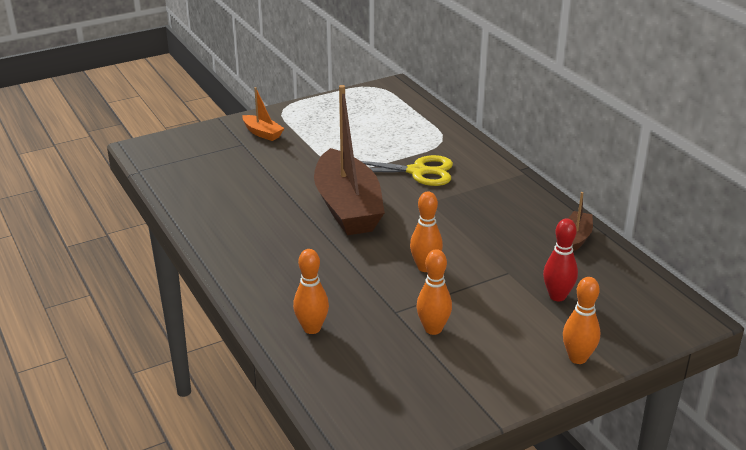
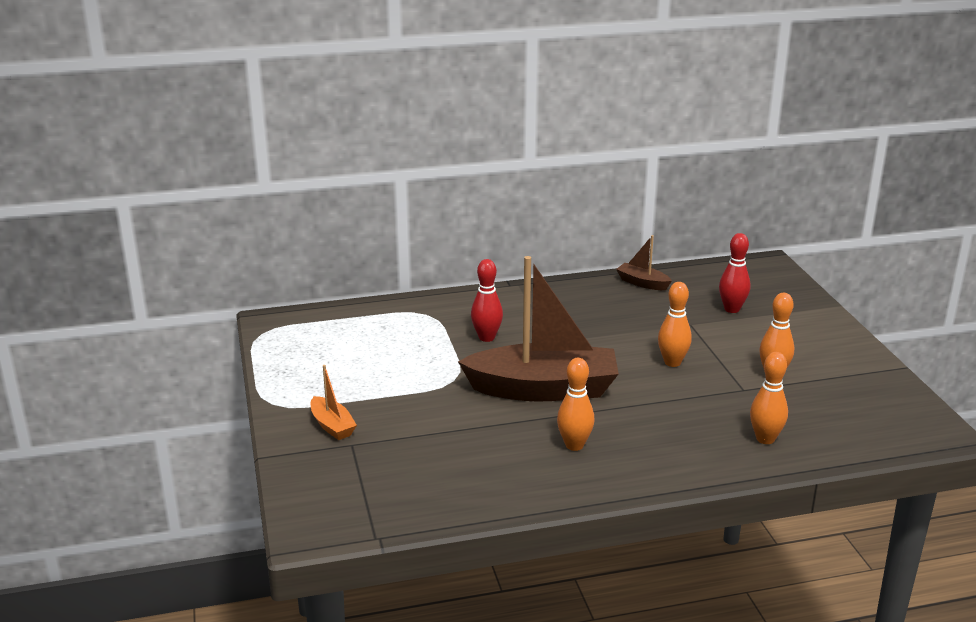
camera: 75 degrees left, 5 degrees down
orange boat [242,87,284,141] -> orange boat turned 90 degrees clockwise [310,365,357,440]
yellow scissors [361,155,453,186] -> red bowling pin [471,259,503,342]
orange bowling pin [563,277,600,364] -> orange bowling pin moved to [557,358,595,451]

